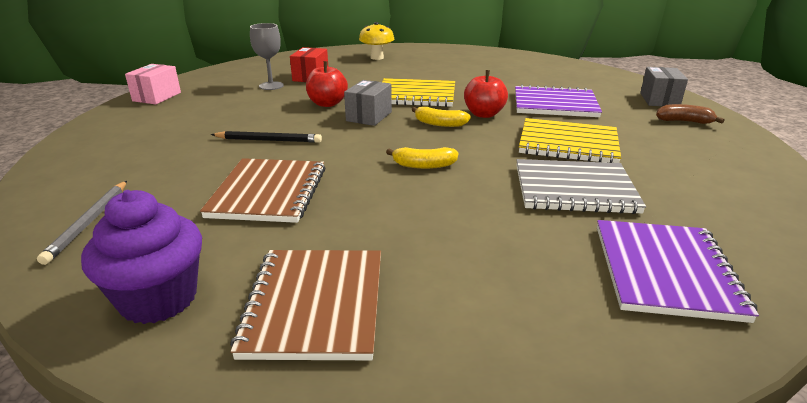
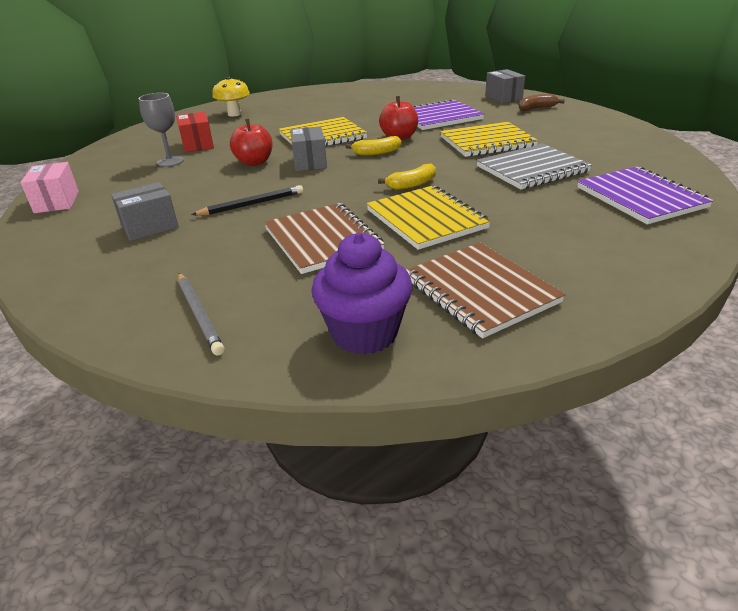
camera: 30 degrees left, 5 degrees up
none -> grey box [111,182,179,241]
none -> yellow notebook [366,185,491,250]

